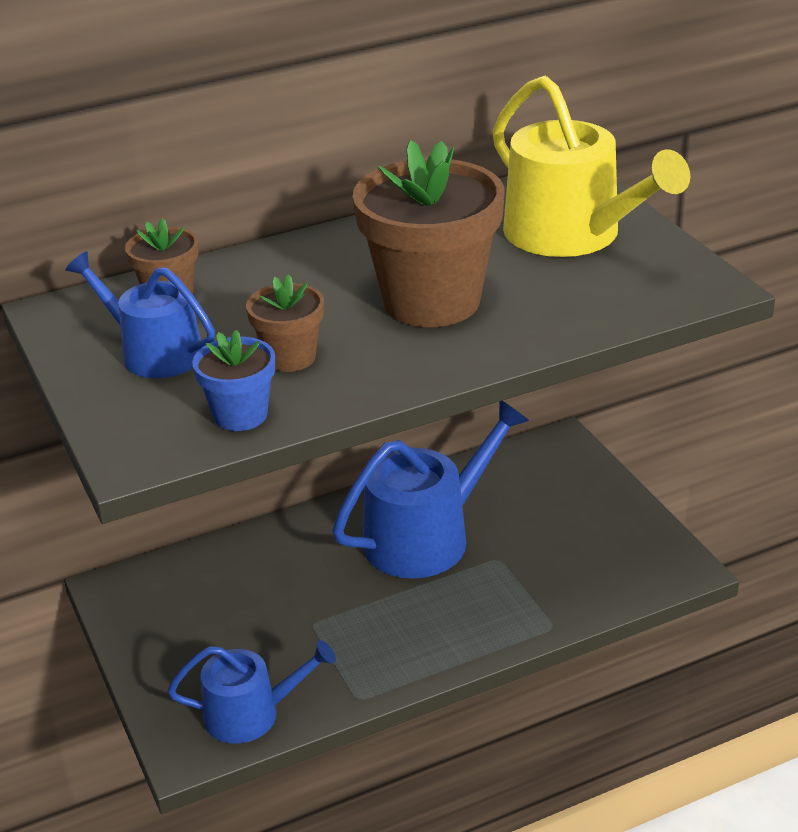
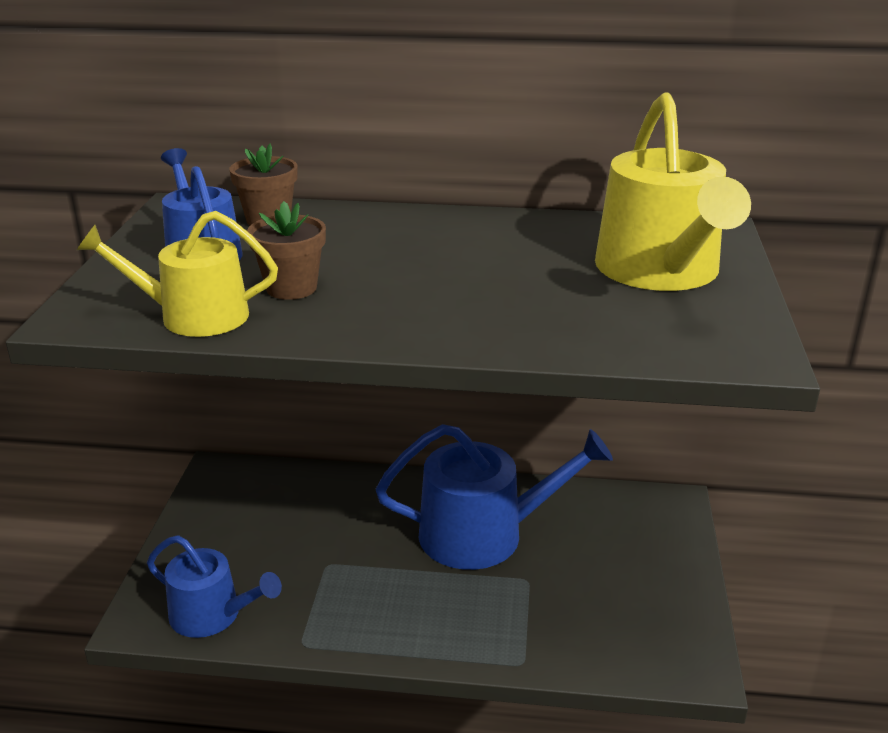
camera: 30 degrees right, 5 degrees down
blue flower pot [192,329,275,431] -> yellow watering can [77,211,278,337]
brown flower pot [353,140,505,327] -> none

